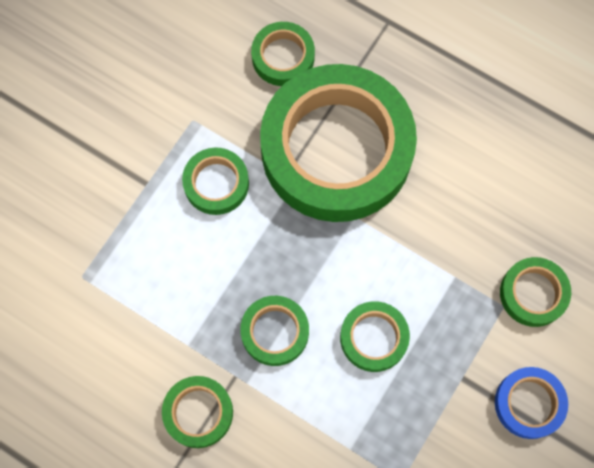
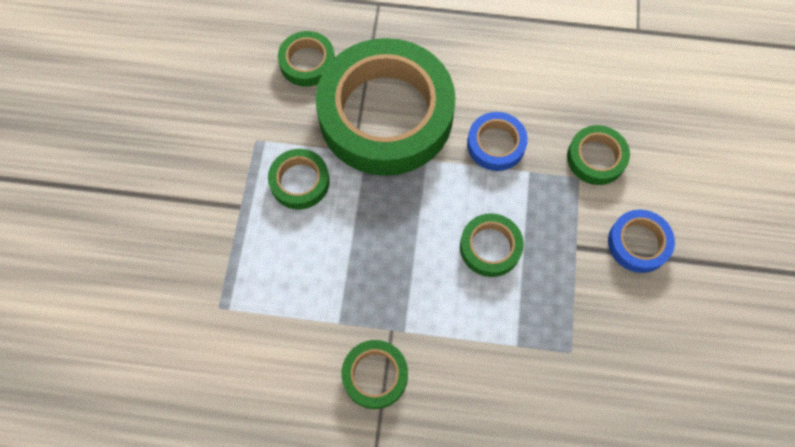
camera: 25 degrees left, 5 degrees down
green tape [240,296,309,366] -> none
none -> blue tape [467,112,528,171]

